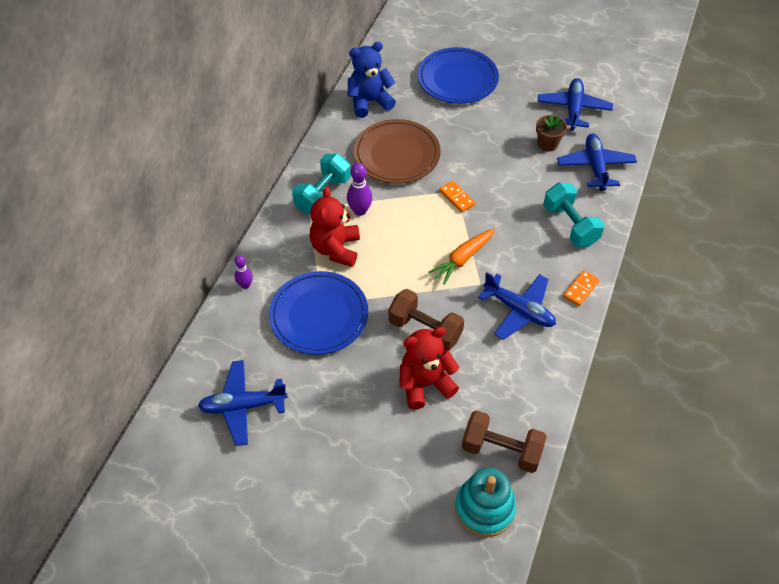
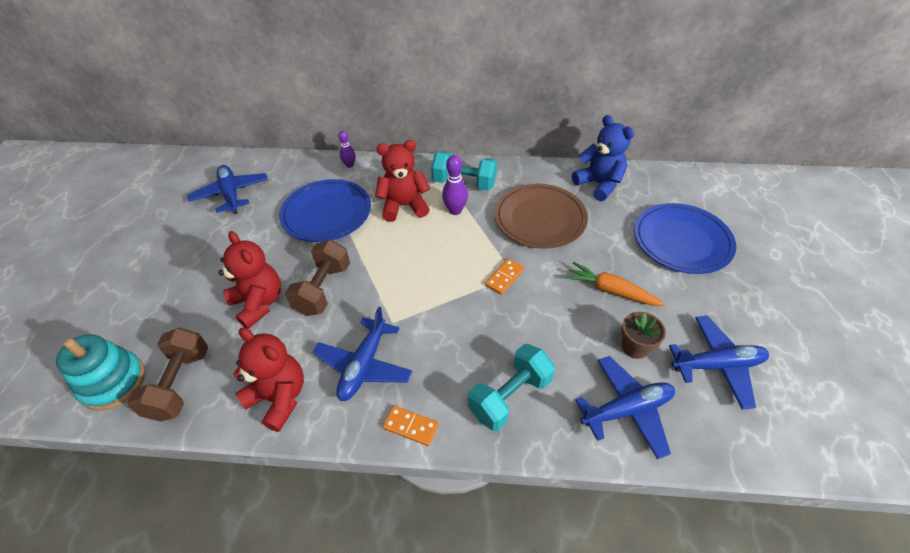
camera: 75 degrees right, 5 degrees down
orange carrot [428,228,495,285] -> orange carrot moved to [566,262,665,306]
none -> red teddy bear [234,327,304,432]

